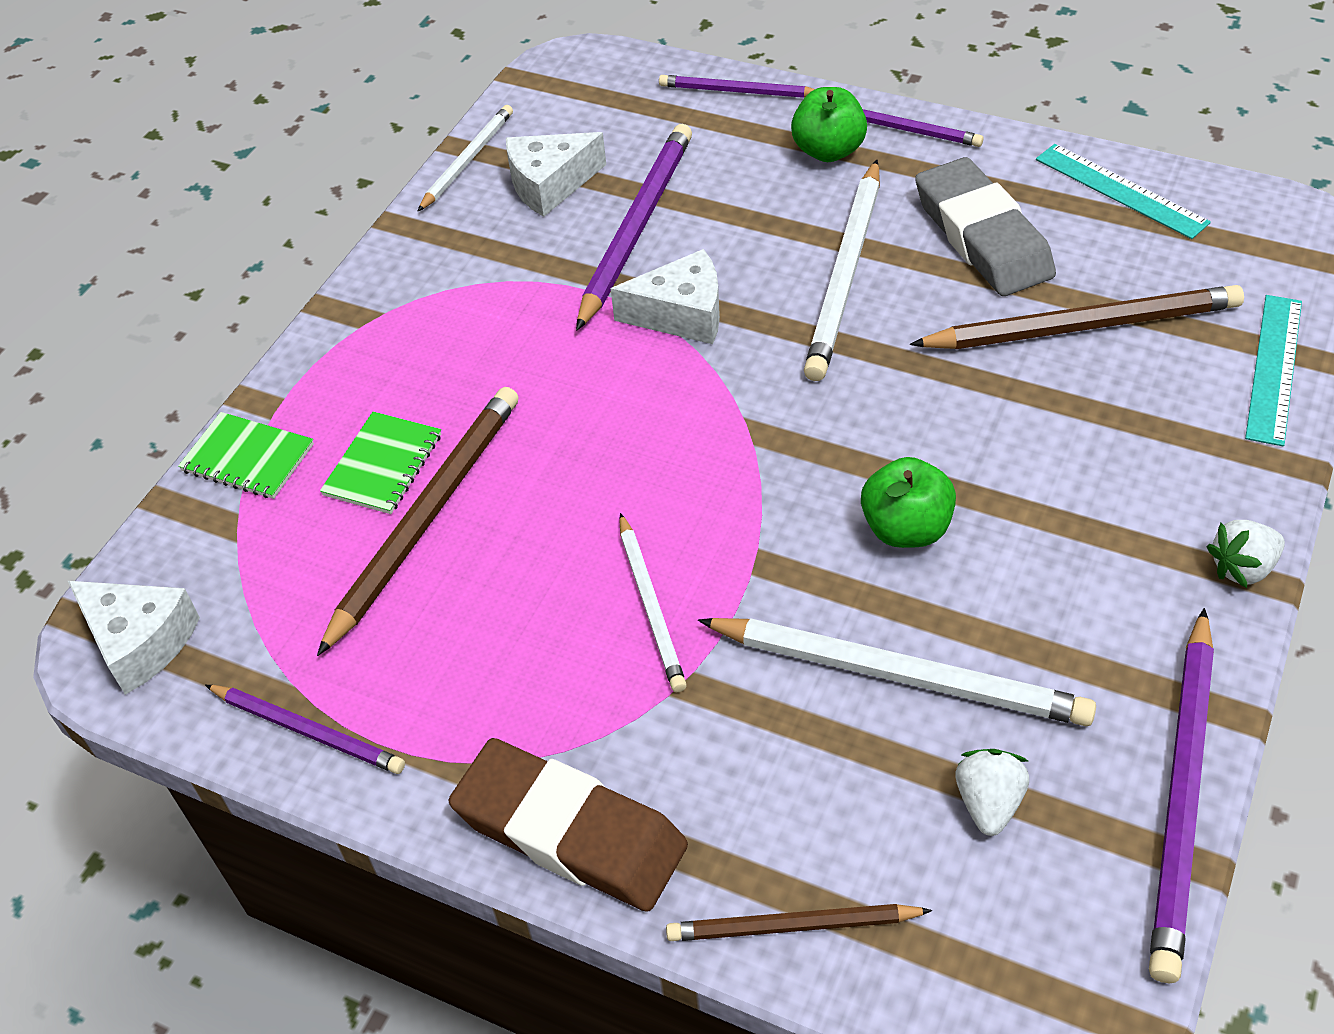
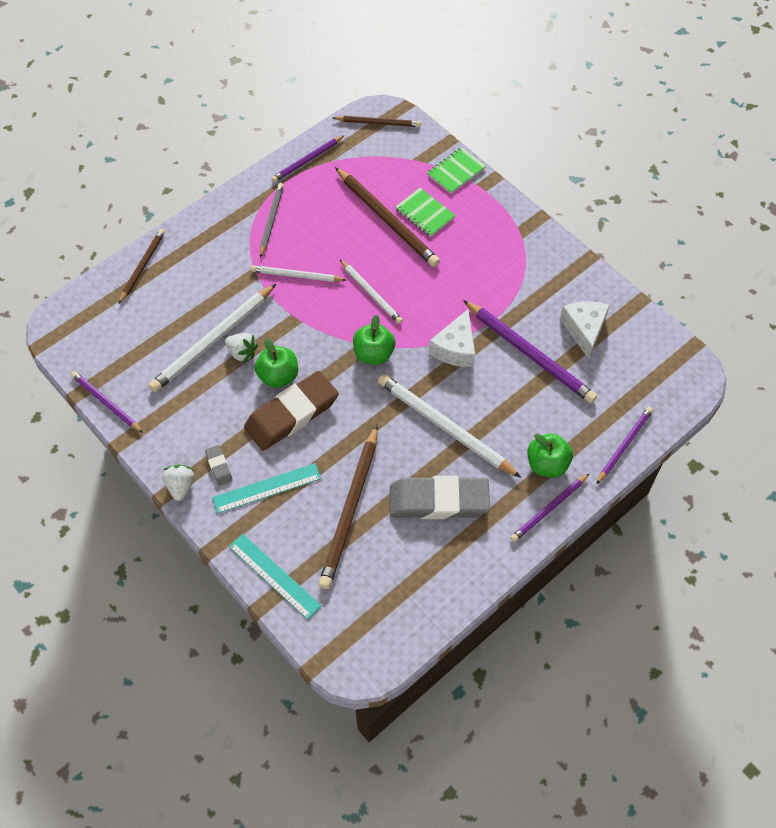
camera: 110 degrees right, 10 degrees up
white cheese [68,581,200,695] -> brown pencil [333,116,421,127]
white pencil [417,105,513,212] -> white pencil moved to [340,260,403,324]
brown eraser [449,738,688,912] -> brown eraser moved to [244,371,339,451]
white strawberry [955,749,1029,836] -> white strawberry moved to [225,333,258,363]
turquoise ruler [1036,144,1211,239] -> turquoise ruler moved to [212,463,321,514]
purple pencil [1149,608,1214,983] -> purple pencil [71,371,143,433], size x0.59
none -> grey eraser [205,445,232,486]
none -> grey pencil [260,183,284,258]
none -> green apple [353,314,396,365]

